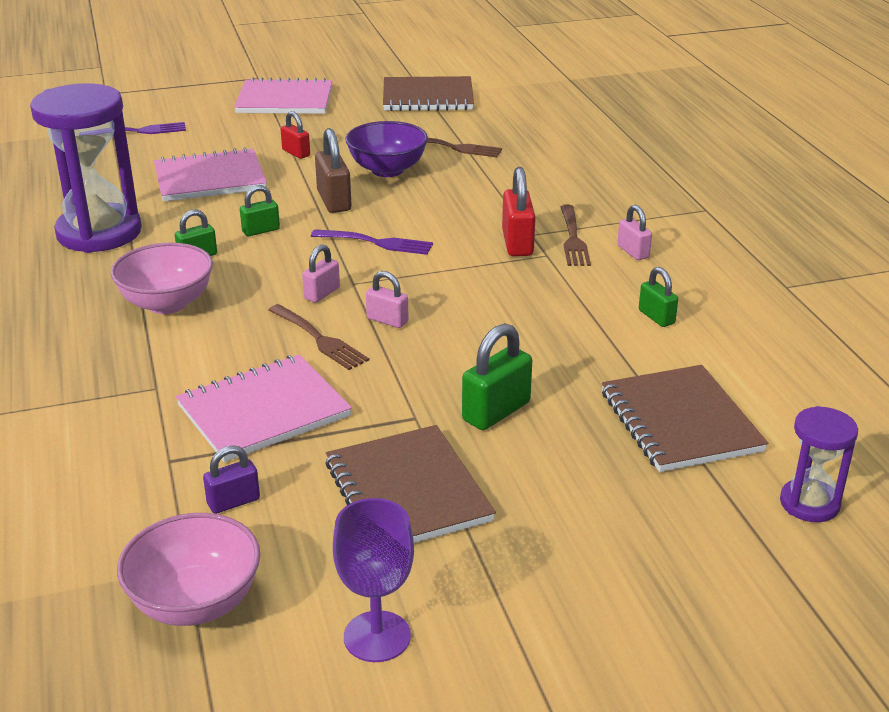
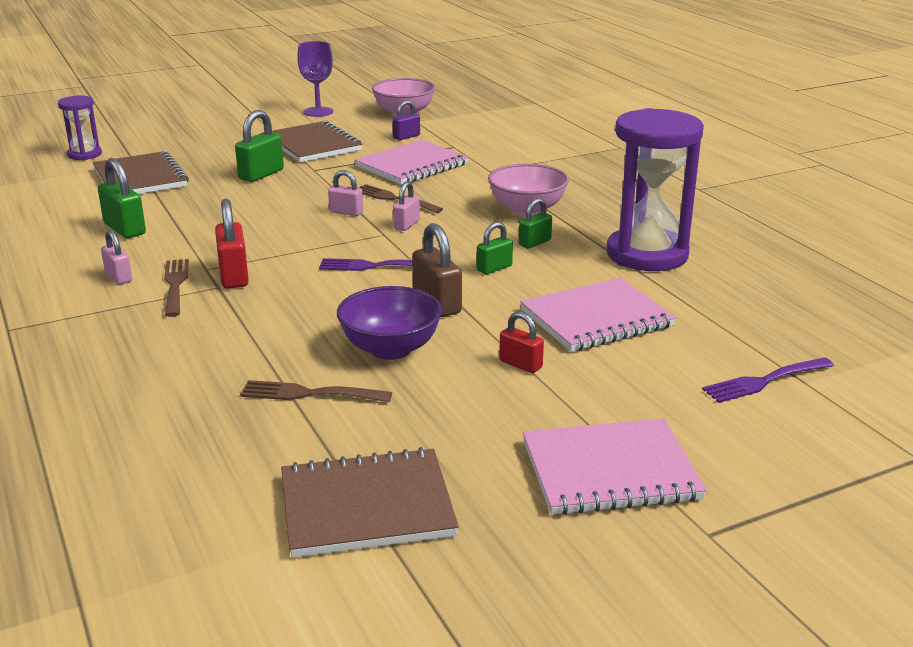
camera: 170 degrees right, 5 degrees down
green padlock [639,267,678,327] -> green padlock [98,158,146,238], size x1.61

